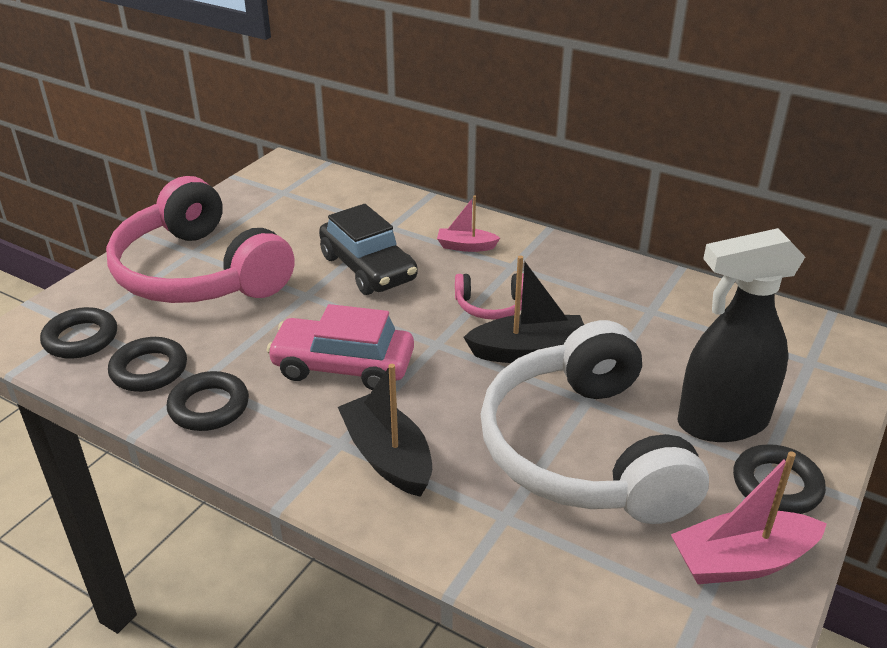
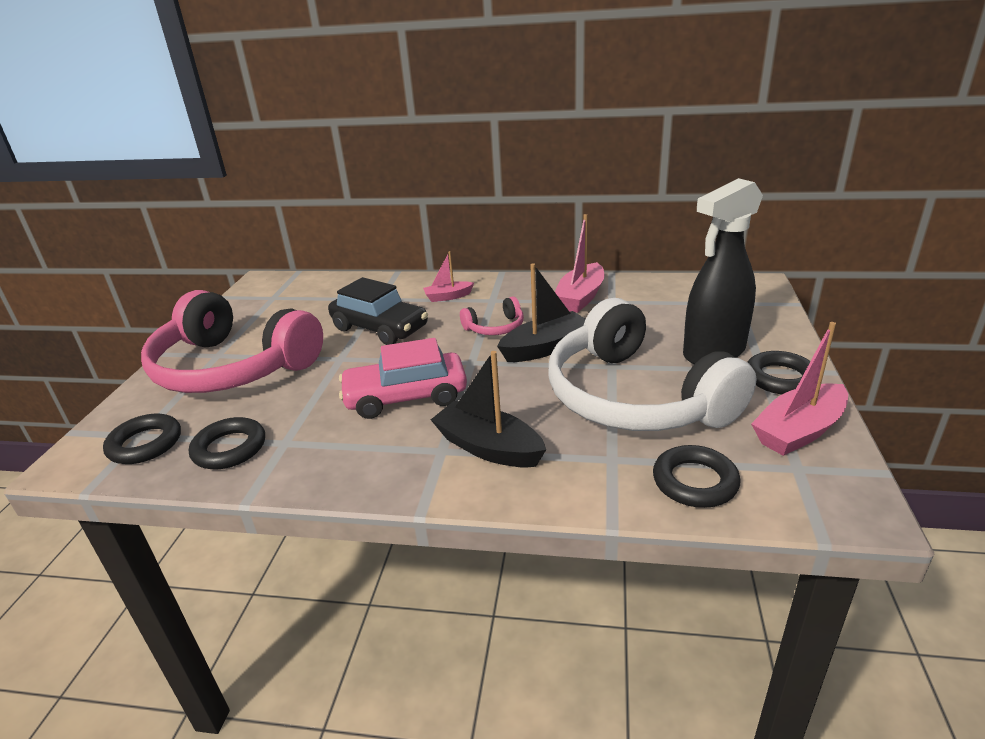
camera: 20 degrees left, 5 degrees down
black ring [167,371,249,431] -> black ring moved to [653,445,740,508]
none -> pink boat [555,214,605,313]

